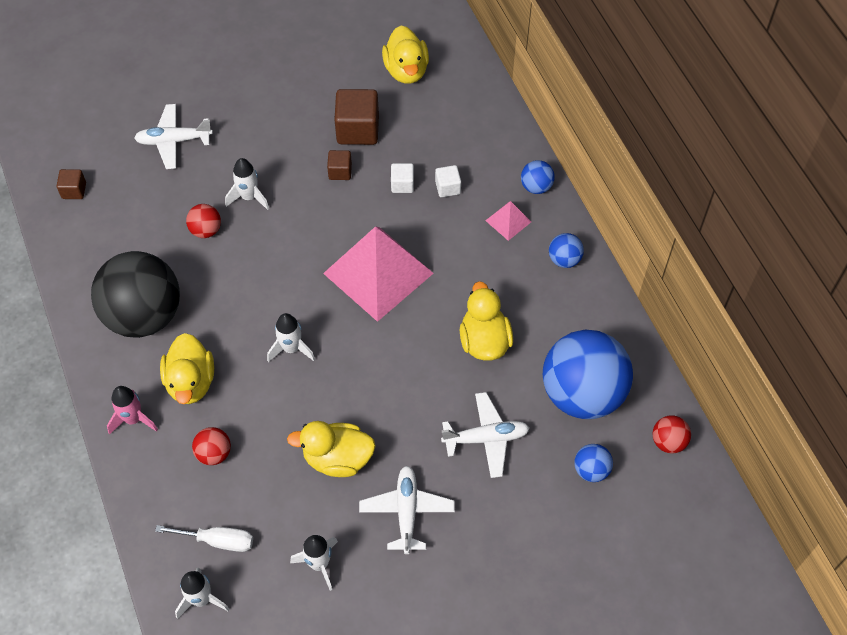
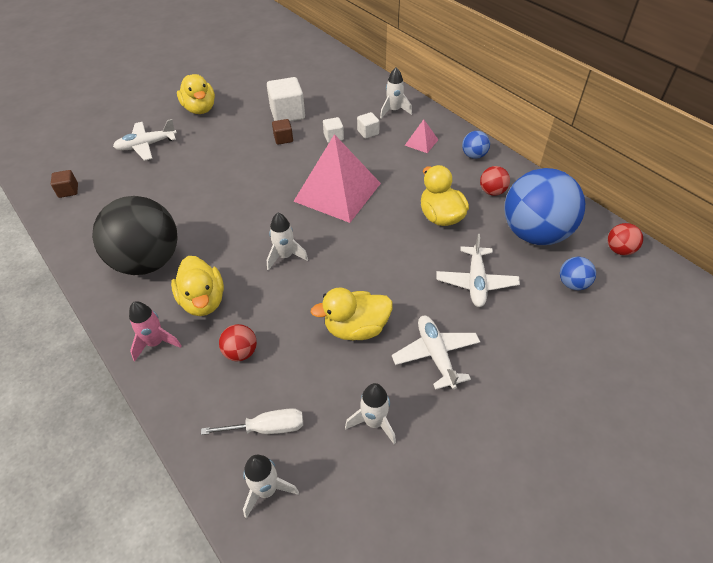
camera: 15 degrees left, 10 degrees down
red ball [186,204,221,238] -> red ball moved to [480,166,510,196]
white rocket [225,158,269,210] -> white rocket moved to [380,67,412,118]
brown cube [334,89,379,145] -> white cube [267,77,305,122]
yellow duck [382,26,429,84] -> yellow duck moved to [177,74,215,114]
white plane [441,392,530,478] -> white plane turned 120 degrees clockwise [436,234,520,307]
blue ball [521,160,555,194] -> none

